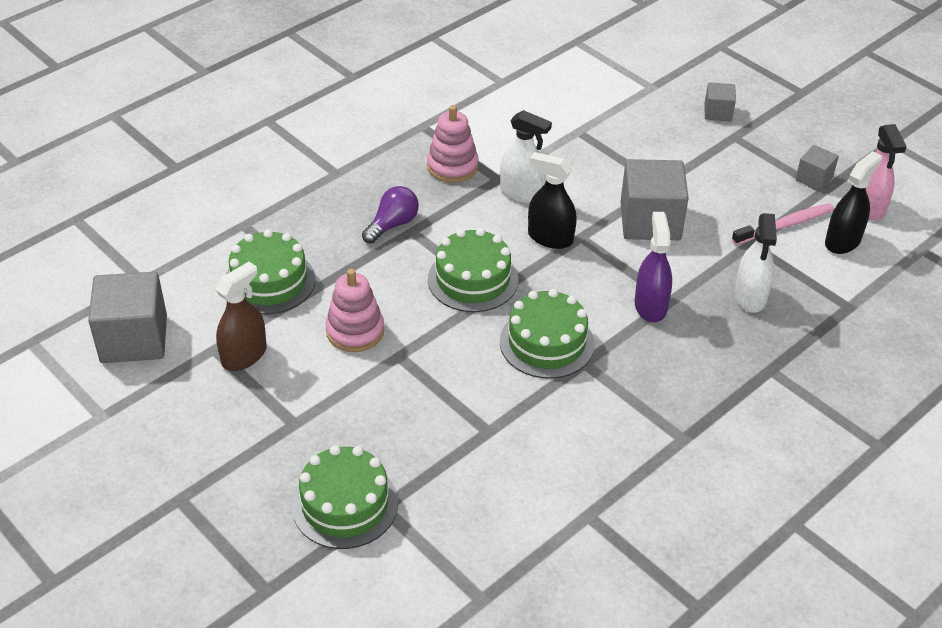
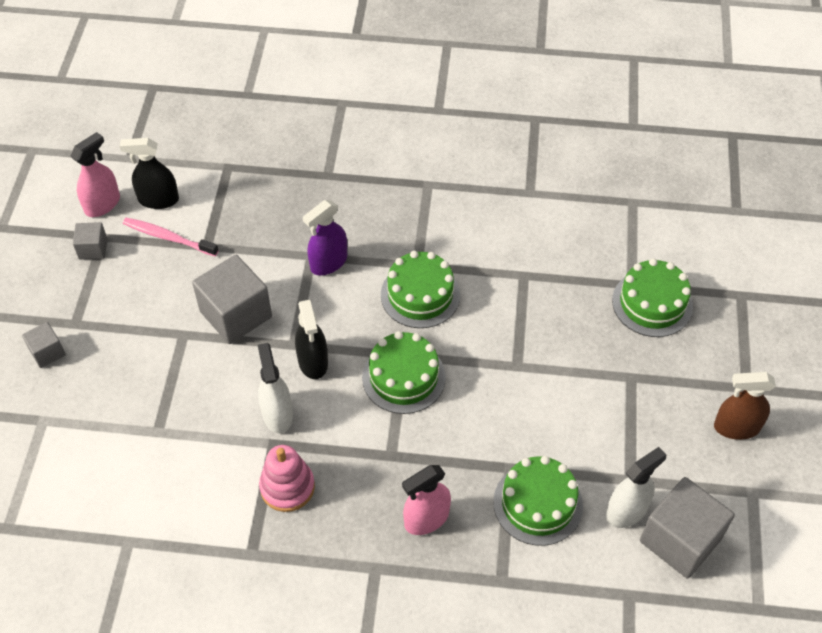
camera: 130 degrees left, 10 degrees up
brown spray bottle [215,262,267,371] -> brown spray bottle moved to [714,372,776,440]
pink stacking toy [325,269,384,352] -> none
purple light bulb [362,186,419,244] -> none
white spray bottle [735,213,777,313] -> white spray bottle moved to [606,447,666,528]
none -> pink spray bottle [402,465,451,535]

